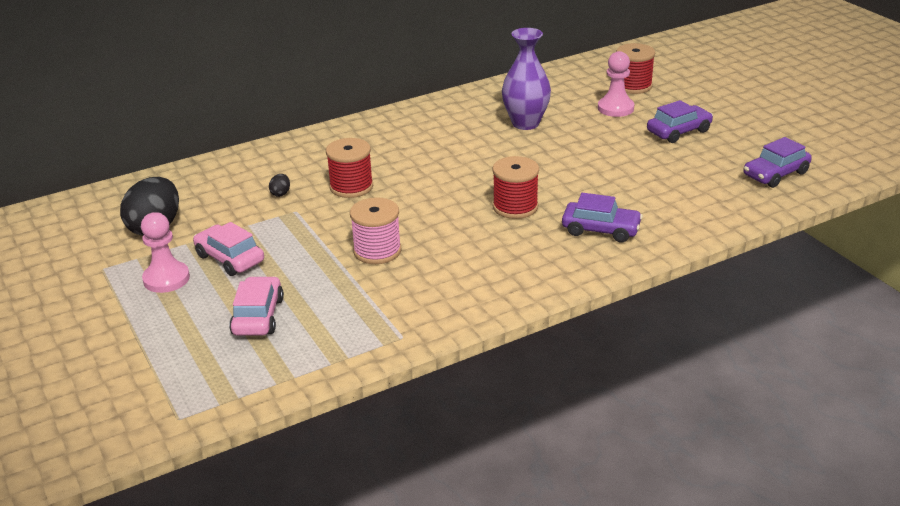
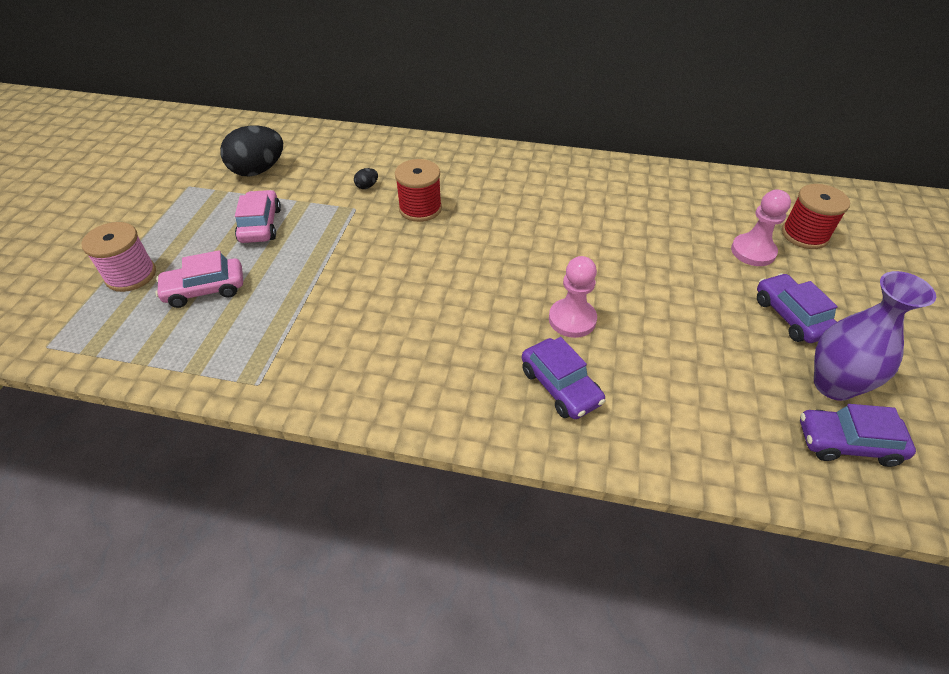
camera: 40 degrees right, 15 degrees up
pink pawn [141,212,190,293] -> pink pawn moved to [549,256,597,338]
pink car [229,276,284,336] -> pink car turned 150 degrees counterclockwise [155,250,243,308]
pink spool [350,197,402,264] -> pink spool moved to [82,222,156,292]
red spool [492,156,539,219] -> none
purple vase [502,28,551,130] -> purple vase moved to [814,271,936,401]
purple car [647,100,713,143] -> purple car turned 120 degrees counterclockwise [757,273,838,343]

